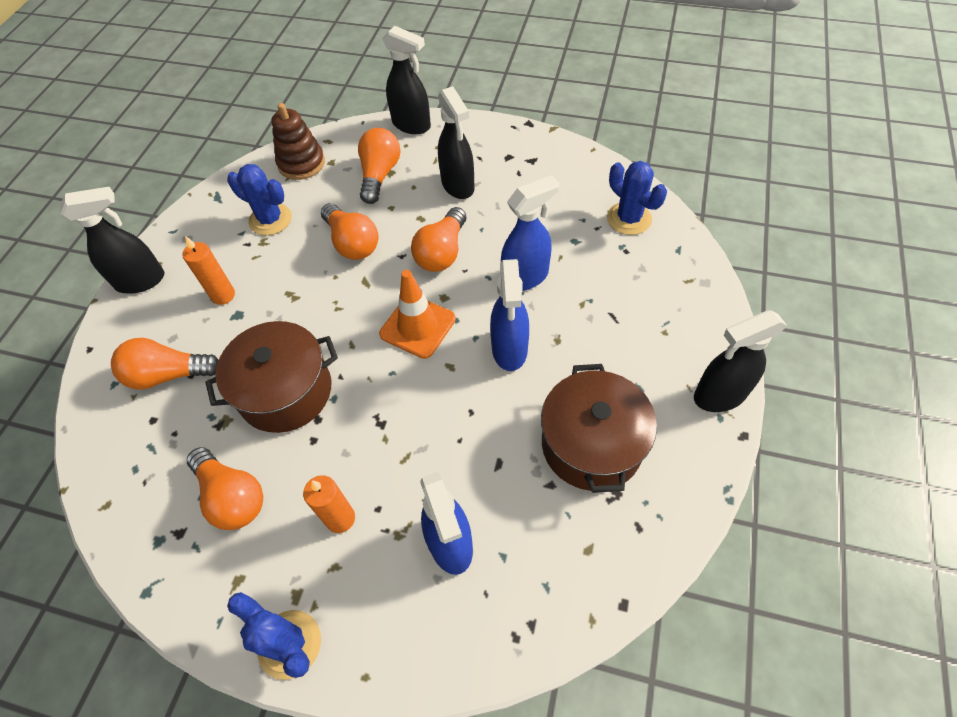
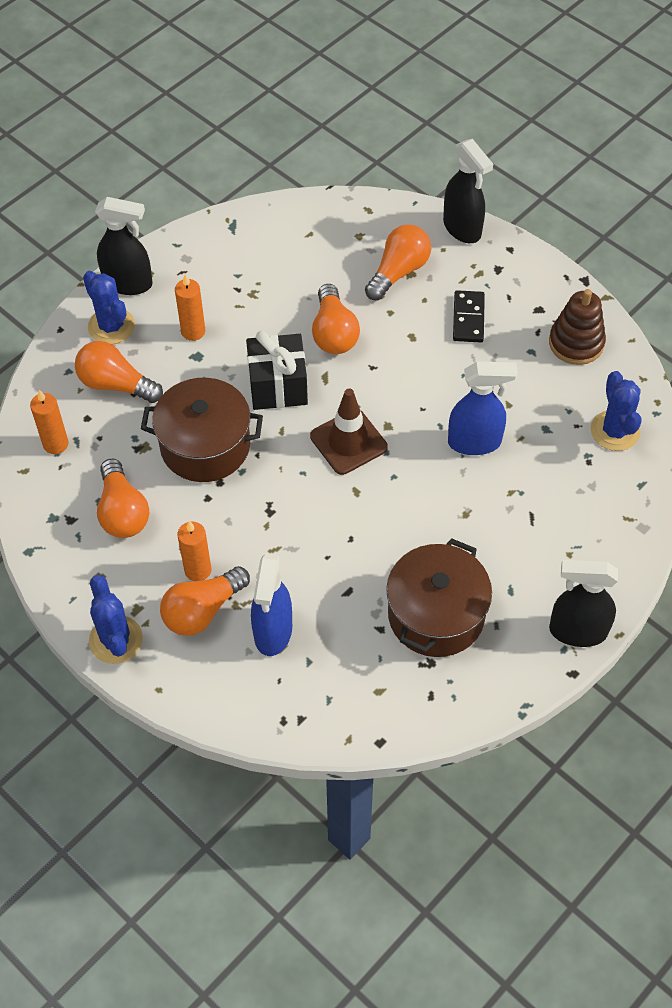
camera: 25 degrees right, 0 degrees up
blue cactus [227,164,292,235] -> blue cactus moved to [83,271,135,344]
brown stacking toy [272,103,325,180] -> brown stacking toy moved to [549,289,606,365]
orange traffic cone [379,270,456,359] -> brown traffic cone [310,389,388,475]
orange light bulb [411,207,466,272] -> orange light bulb moved to [160,566,250,636]
black spray bottle [438,86,475,199] -> black domino [453,290,485,343]
blue spray bottle [490,259,529,371] -> none
none -> orange candle [30,390,69,454]
none -> black gift [246,331,308,410]

